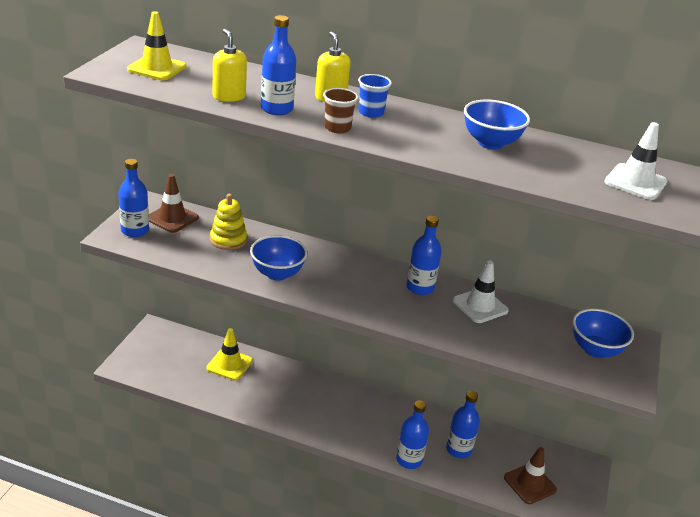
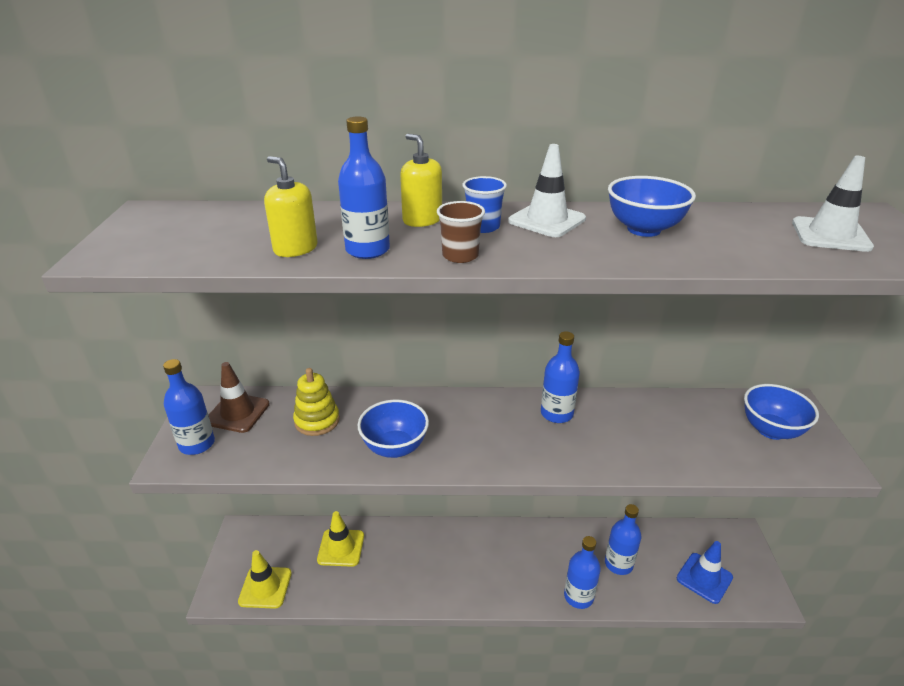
camera: 15 degrees left, 0 degrees up
yellow traffic cone [127,11,186,80] -> yellow traffic cone moved to [238,550,292,609]
white traffic cone [453,260,509,323] -> white traffic cone moved to [508,144,586,237]
brown traffic cone [504,447,557,504] -> blue traffic cone [677,541,733,604]

